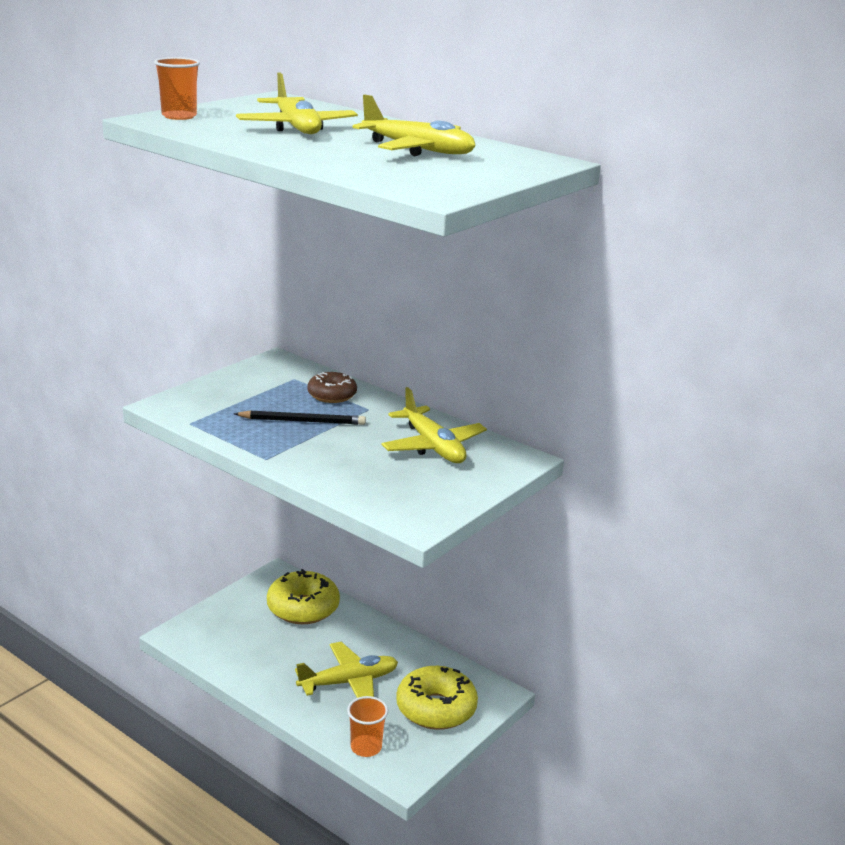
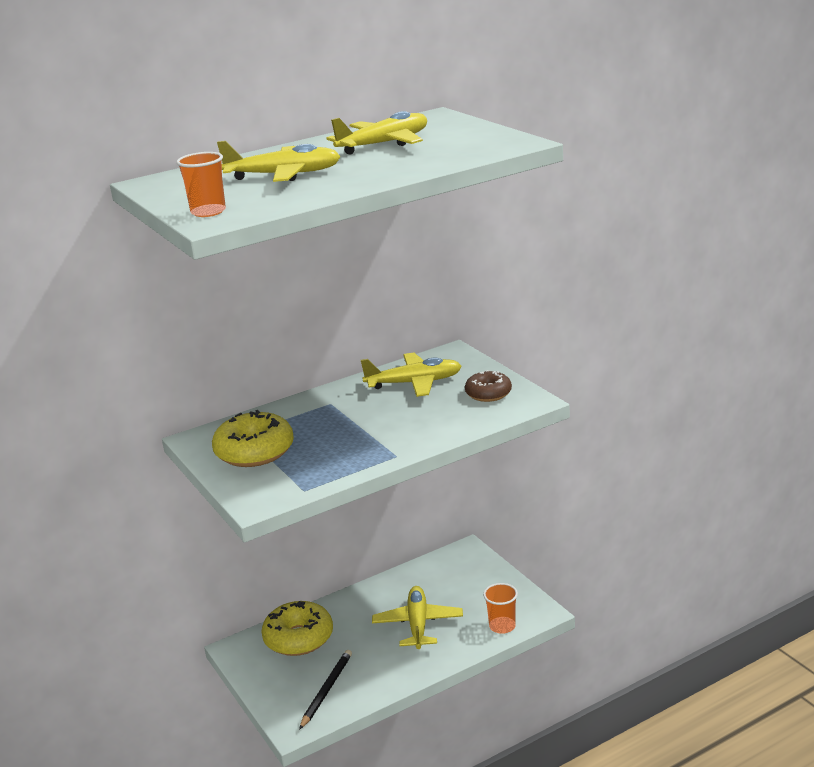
camera: 65 degrees left, 0 degrees up
black pencil [234,410,366,425] -> black pencil moved to [299,650,352,730]
brown donut [307,372,357,403] -> brown donut moved to [465,370,512,402]
yellow donut [396,666,478,730] -> yellow donut moved to [212,410,294,467]

